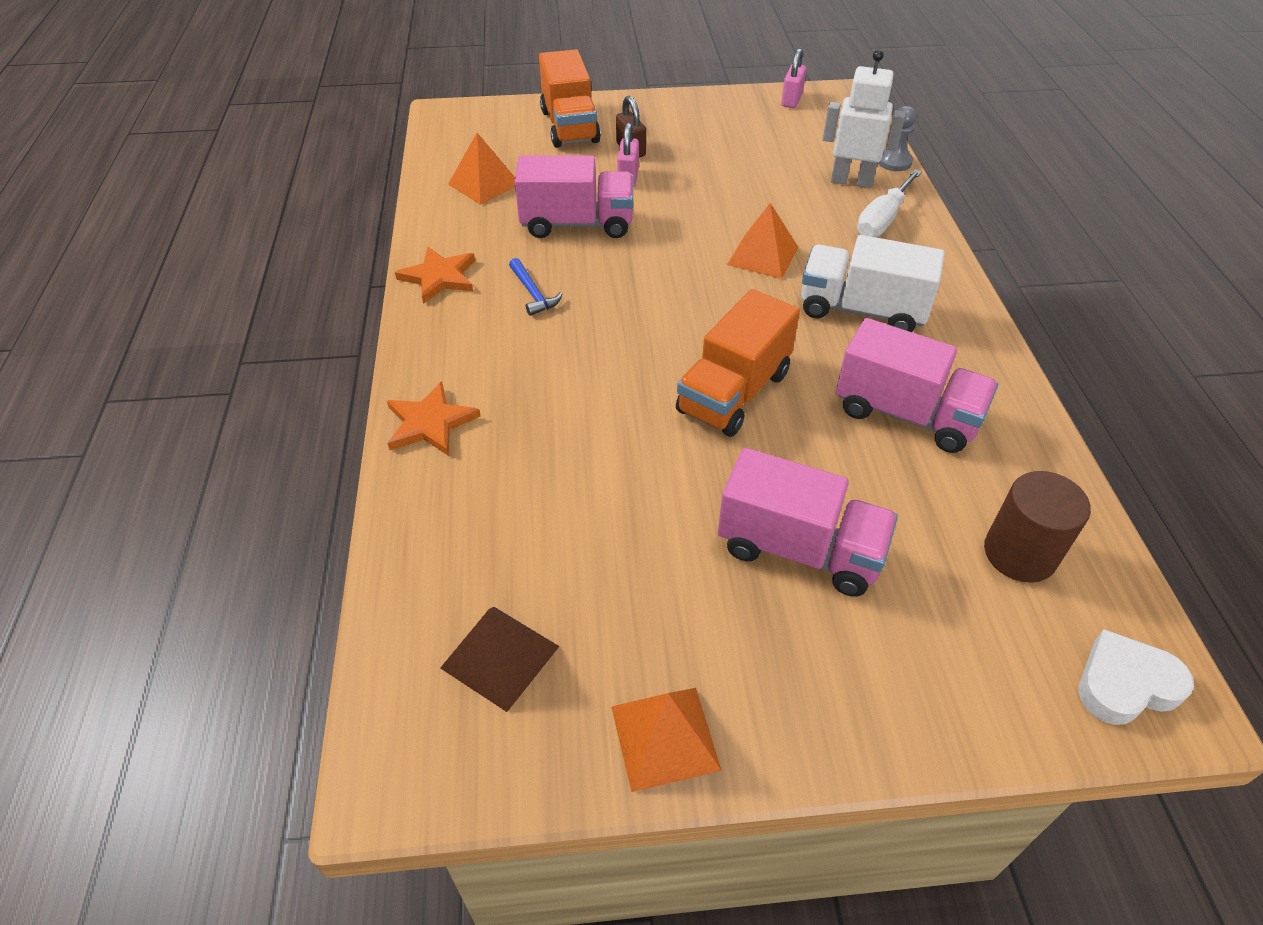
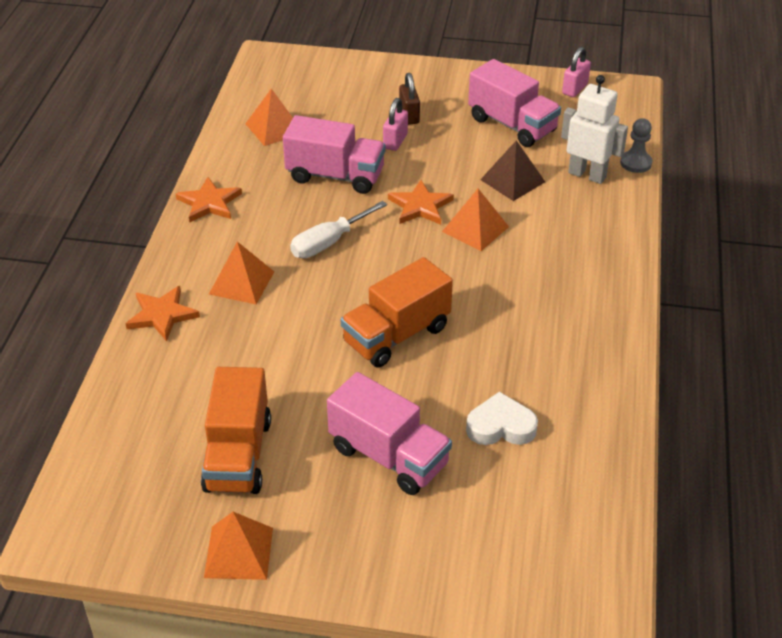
camera: 15 degrees right, 5 degrees down
brown pyramid [440,607,559,712] -> brown pyramid moved to [480,140,545,201]
blue hammer [509,258,563,316] -> none
orange truck [539,49,601,148] -> orange truck moved to [201,367,271,494]
white truck [801,235,945,332] -> none
pink truck [836,318,998,453] -> pink truck moved to [468,59,561,147]
white screwdriver [857,169,922,237] -> white screwdriver moved to [290,201,387,258]
brown cylinder [984,471,1091,583] -> none
white heart [1079,629,1194,725] -> white heart moved to [466,391,538,445]
none -> orange pyramid [209,242,274,304]
none -> orange star [388,180,454,225]

